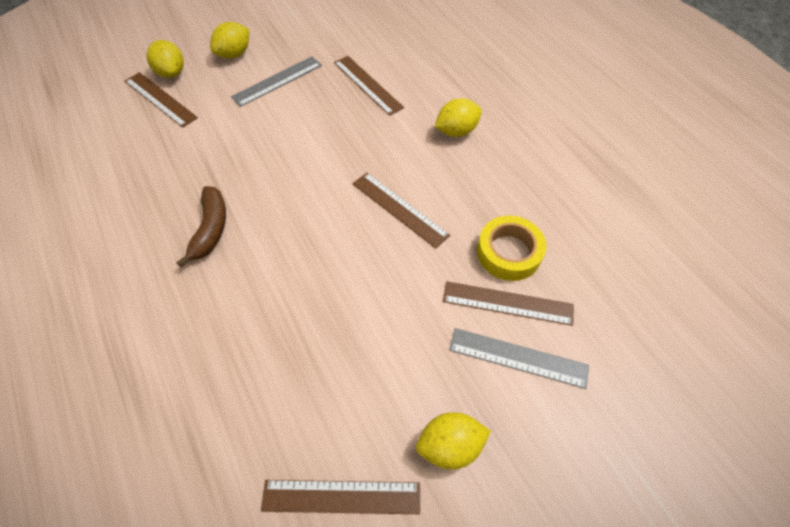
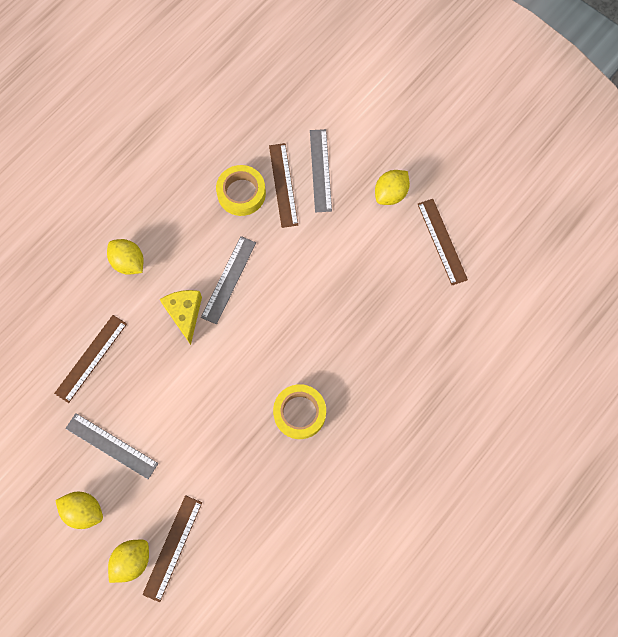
camera: 110 degrees left, 15 degrees up
brown banana [177,186,226,268] -> yellow tape [273,384,326,439]
brown ruler [353,173,450,248] -> grey ruler [201,236,256,324]
yellow lemon [416,412,491,470] -> yellow lemon turned 75 degrees clockwise [375,170,410,205]
none -> yellow cheese [160,290,202,345]

